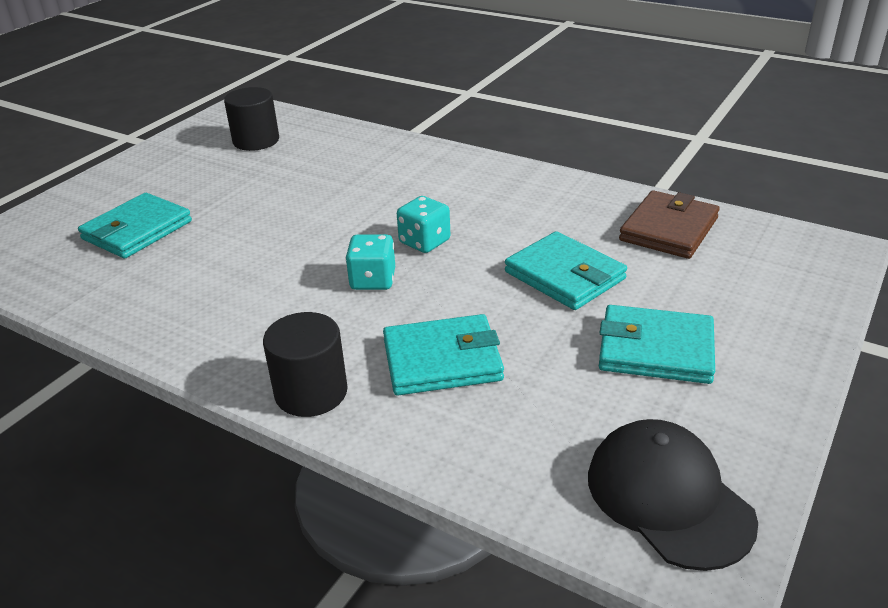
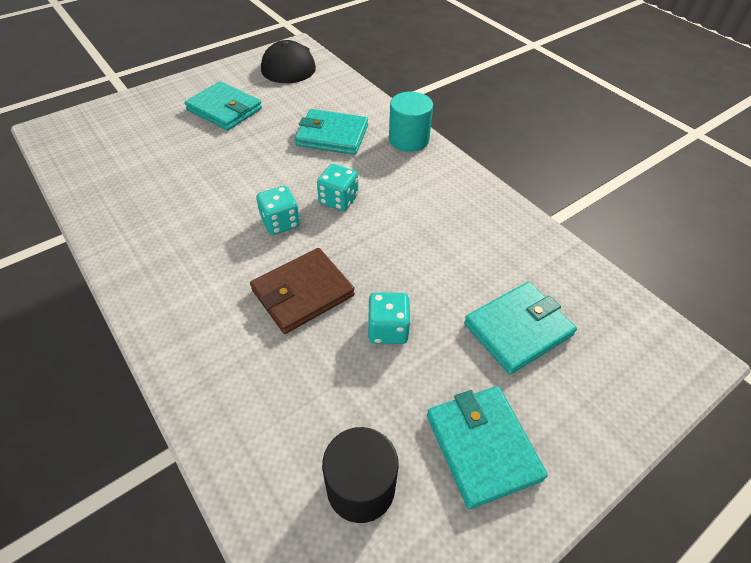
camera: 160 degrees left, 15 degrees up
black cylinder [263,312,348,417] -> turquoise cylinder [389,92,433,152]
turquoise wallet [505,231,627,310] -> turquoise wallet moved to [427,386,548,509]
brown wallet [619,191,720,259] -> brown wallet moved to [250,248,355,334]
none -> turquoise dice [368,292,411,344]

